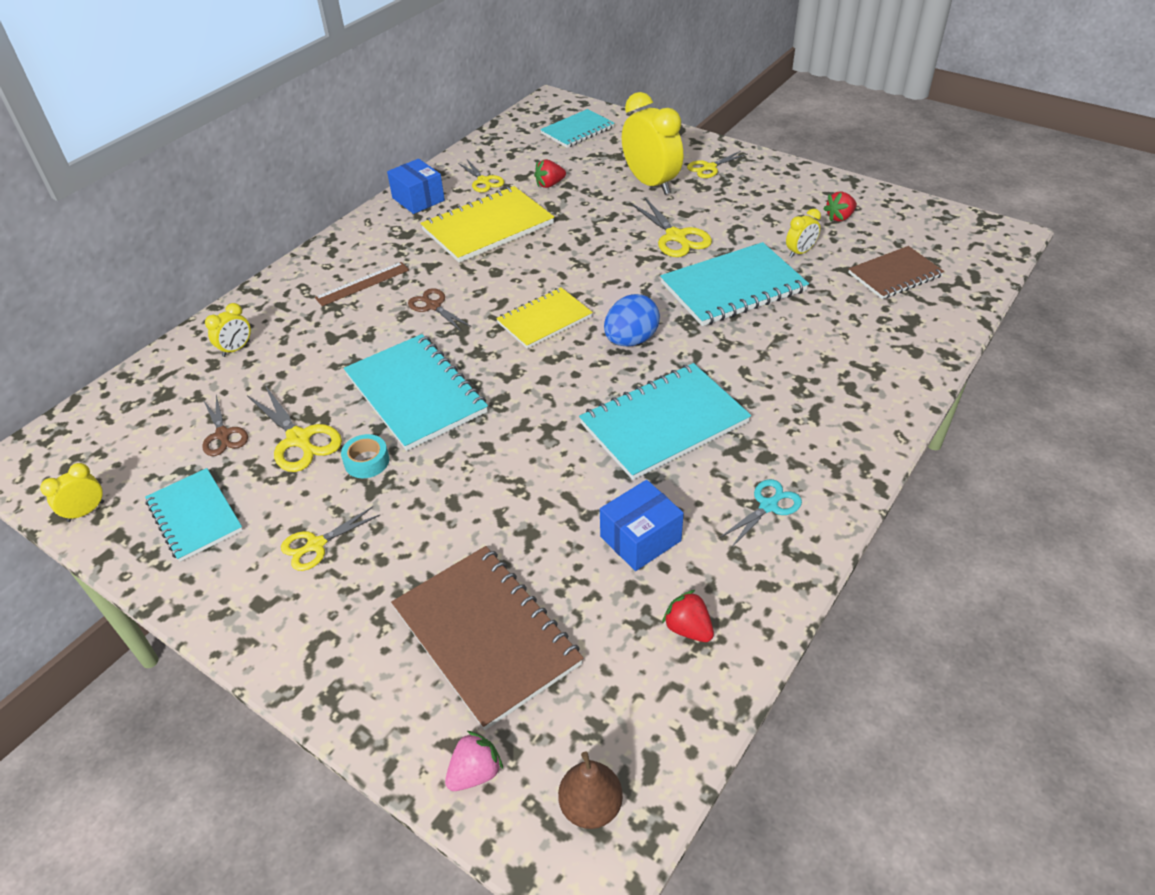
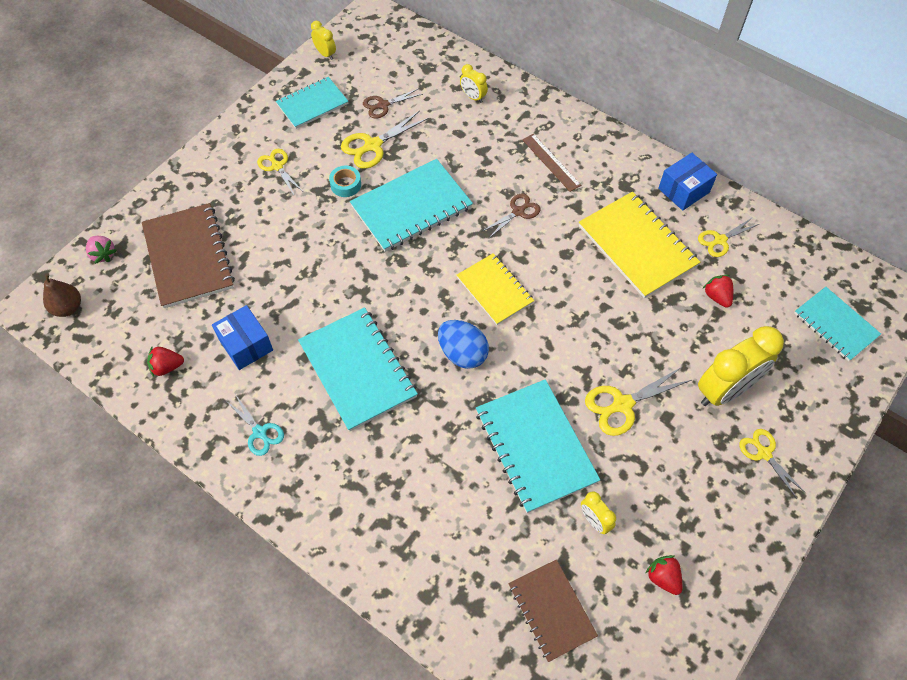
camera: 90 degrees right, 15 degrees up
brown notebook [391,546,584,730] -> brown notebook turned 75 degrees counterclockwise [142,203,235,308]
red strawberry [662,590,714,642] -> red strawberry turned 150 degrees counterclockwise [147,347,184,377]

